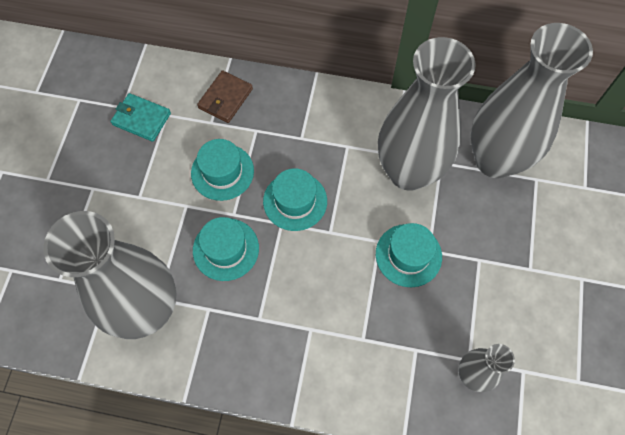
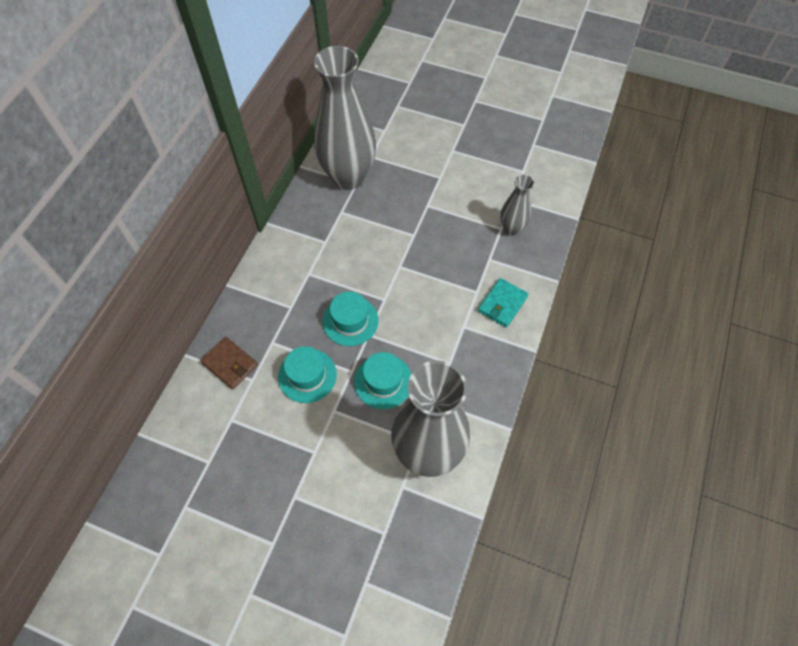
camera: 80 degrees left, 5 degrees down
turquoise wallet [110,93,171,142] -> turquoise wallet moved to [478,278,528,328]
turquoise hat [376,223,442,287] -> none
grey vase [378,37,476,191] -> none

